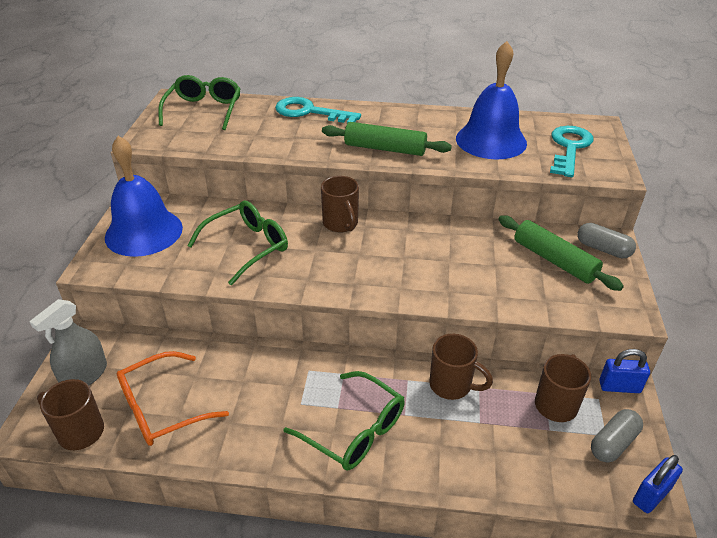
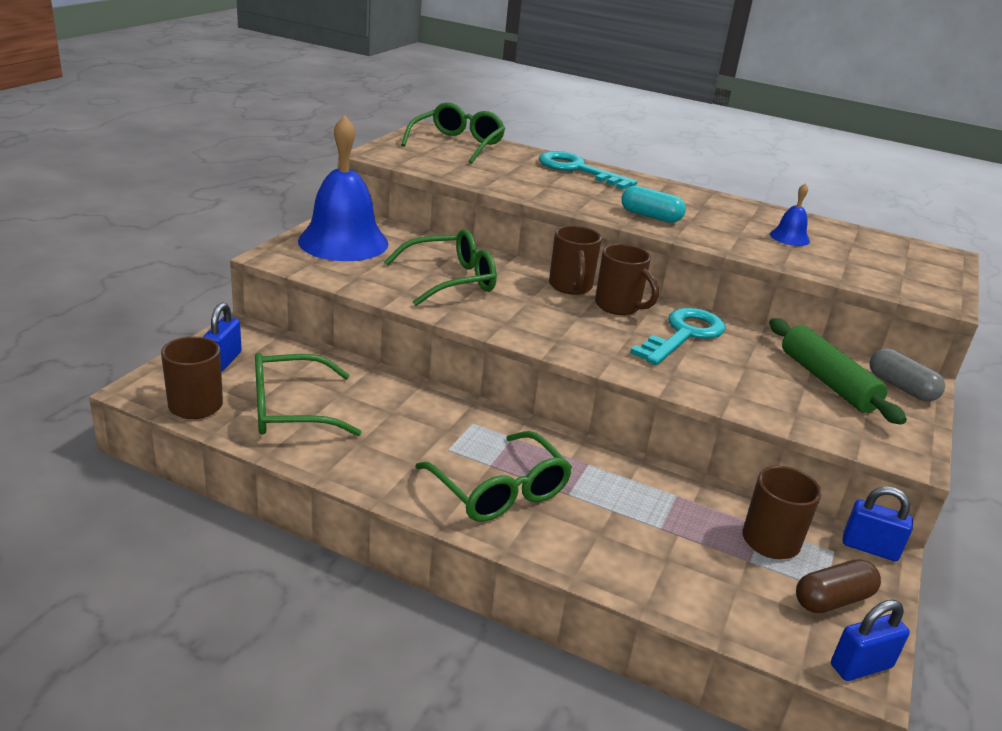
camera: 15 degrees right, 10 degrees down
grey spray bottle [29,299,107,385] -> blue padlock [203,302,242,372]
orange glasses [117,351,229,446] -> green glasses [255,353,362,436]
green rolling pin [322,122,452,156] -> turquoise capsule [621,185,686,223]
brown mug [429,334,493,400] -> brown mug moved to [595,244,659,315]
blue bell [456,41,527,159] -> blue bell [770,183,810,246], size x0.44
turquoise key [550,126,593,177] -> turquoise key moved to [630,308,726,365]
grey capsule [591,409,643,462] -> brown capsule [796,559,881,613]

